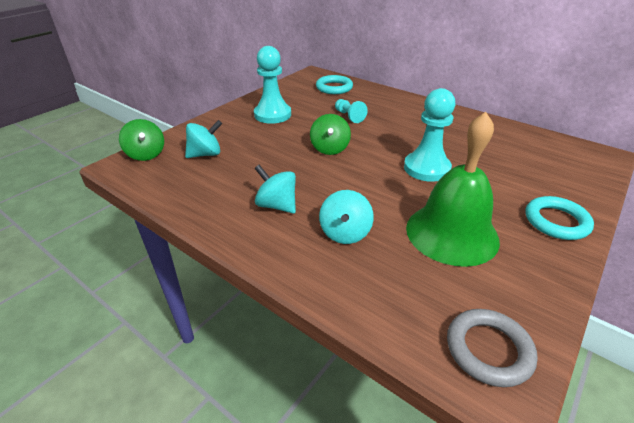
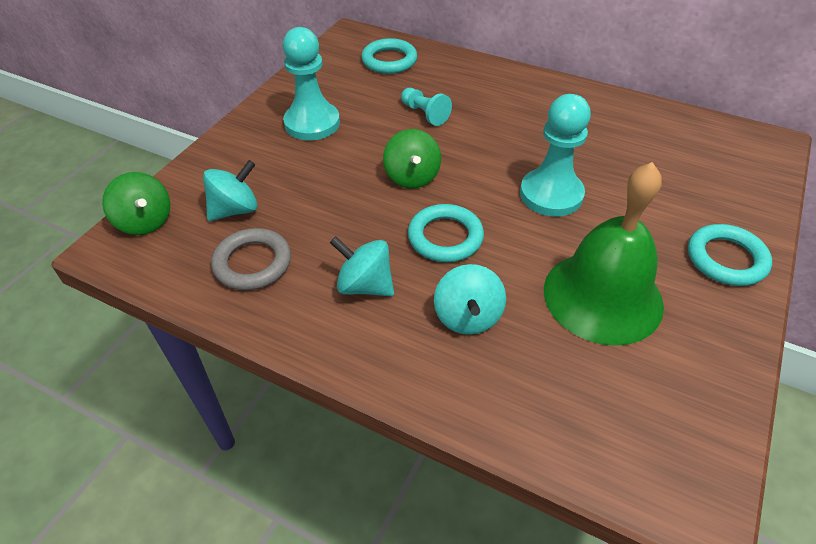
camera: 10 degrees left, 10 degrees up
grey ring [447,309,538,387] -> grey ring moved to [211,228,291,290]
none -> turquoise ring [408,204,484,262]

